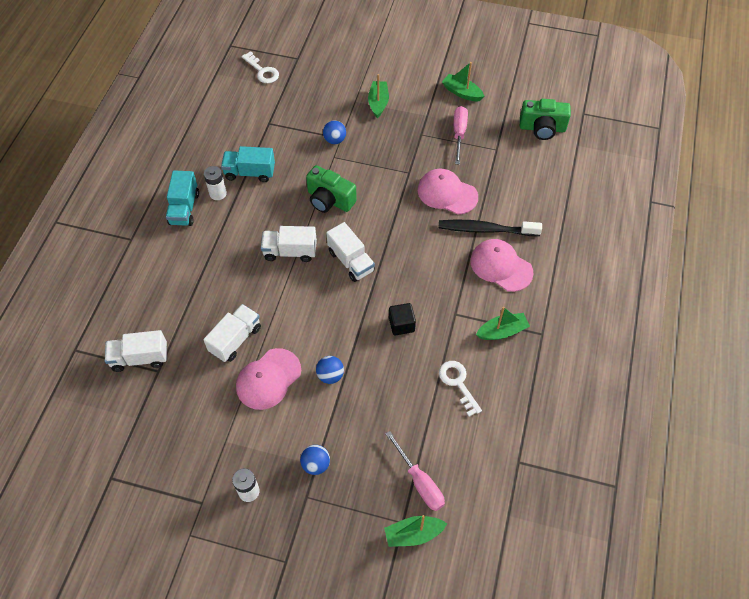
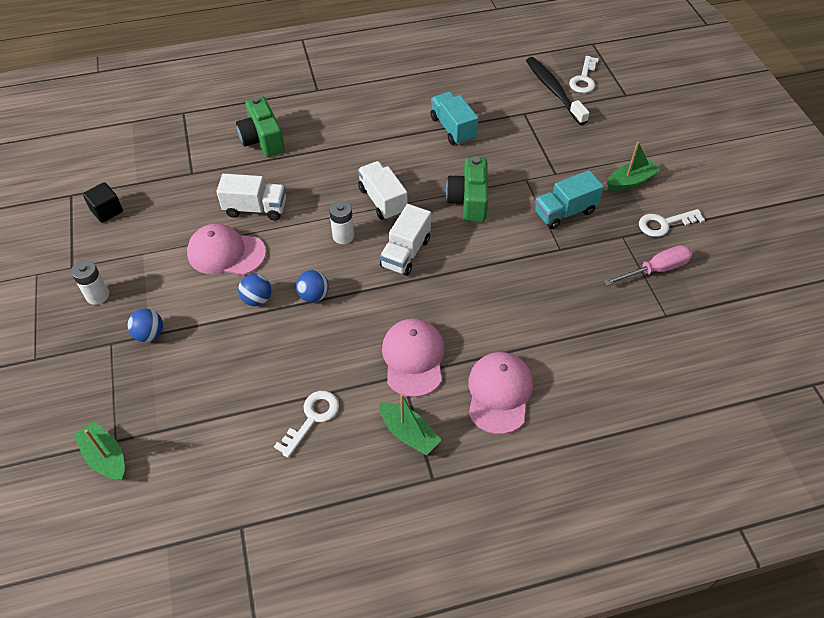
camera: 60 degrees right, 5 degrees down
white truck [105,330,167,372] -> none
turquoise truck [166,171,199,226] -> turquoise truck moved to [535,170,604,229]
white battery [204,166,227,200] -> white battery moved to [329,200,354,244]
blue ball [323,120,346,144] -> blue ball moved to [296,270,329,303]
pink screwdriver [386,431,445,511] -> none
black cube [389,303,416,336] -> black cube moved to [83,182,123,223]
pink cap [418,169,478,214] -> pink cap moved to [382,318,445,397]
black toothbrush [438,220,542,236] -> black toothbrush moved to [526,57,590,125]
green boat [442,62,484,101] -> none
green camera [520,99,571,140] -> green camera moved to [236,96,285,157]
none -> white key [639,209,705,237]

